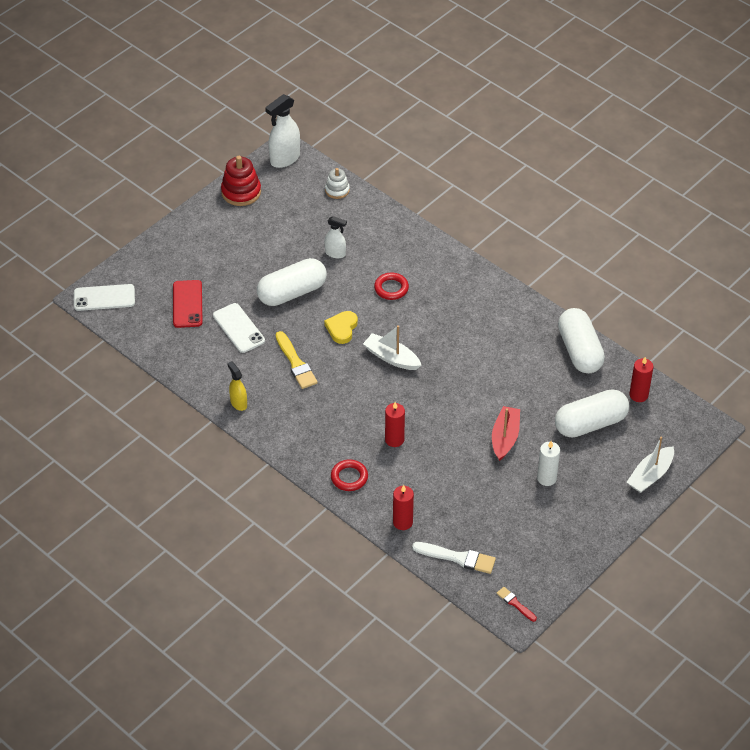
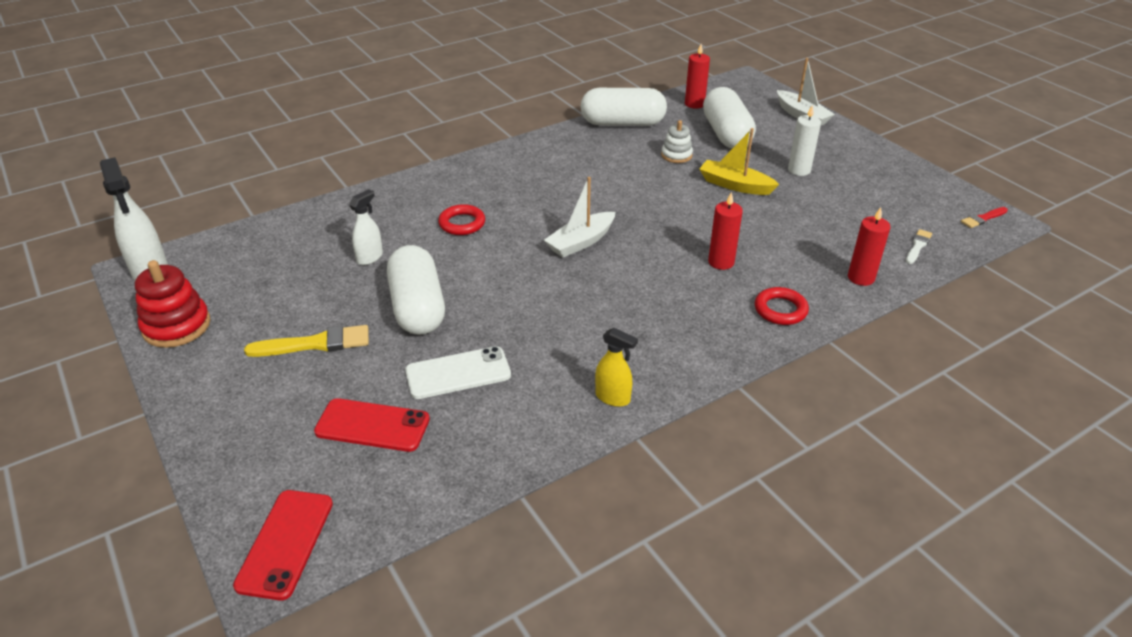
camera: 75 degrees left, 10 degrees down
white phone [74,284,135,311] -> red phone [233,490,333,600]
yellow spray bottle [227,361,247,411] -> yellow spray bottle turned 135 degrees counterclockwise [595,328,638,407]
yellow brush [276,331,318,389] -> yellow brush moved to [244,325,369,357]
yellow heart [324,311,358,344] -> none
white stacking toy [325,168,350,199] -> white stacking toy moved to [661,120,693,163]
white brush [412,542,496,574] -> white brush [906,229,932,264], size x0.58
red boat [492,406,520,461] -> yellow boat [699,128,779,195]

